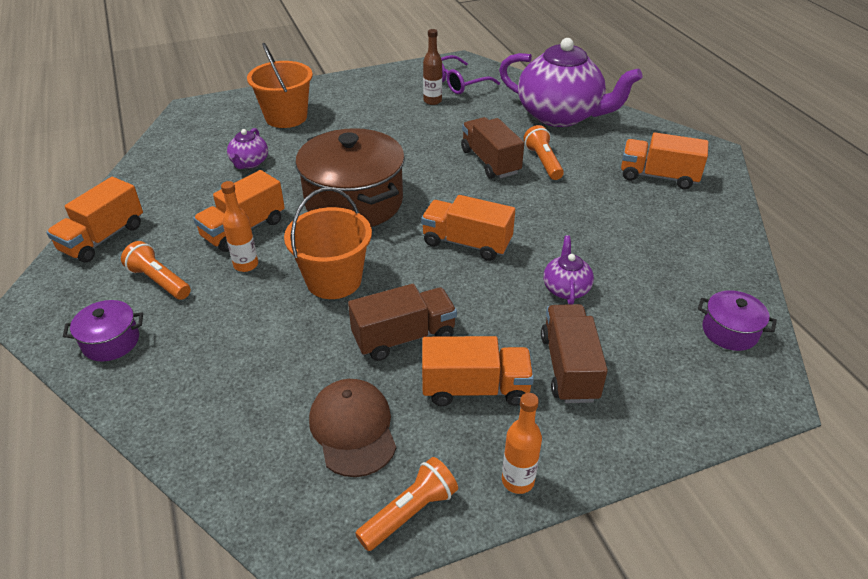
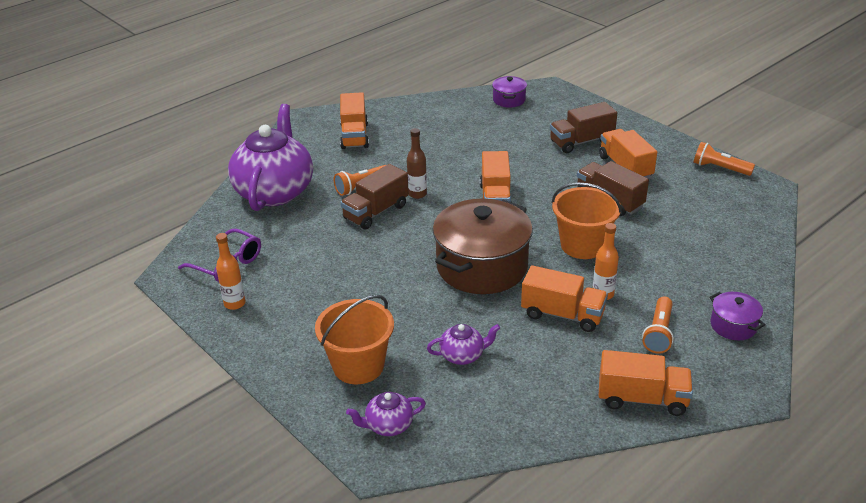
camera: 110 degrees left, 5 degrees down
brown cap [309,379,396,477] -> none
brown bottle [423,29,442,105] -> brown bottle moved to [407,128,427,199]
orange bottle [502,393,542,494] -> orange bottle moved to [216,233,245,310]
purple teapot [543,235,594,305] -> purple teapot moved to [346,392,426,436]

